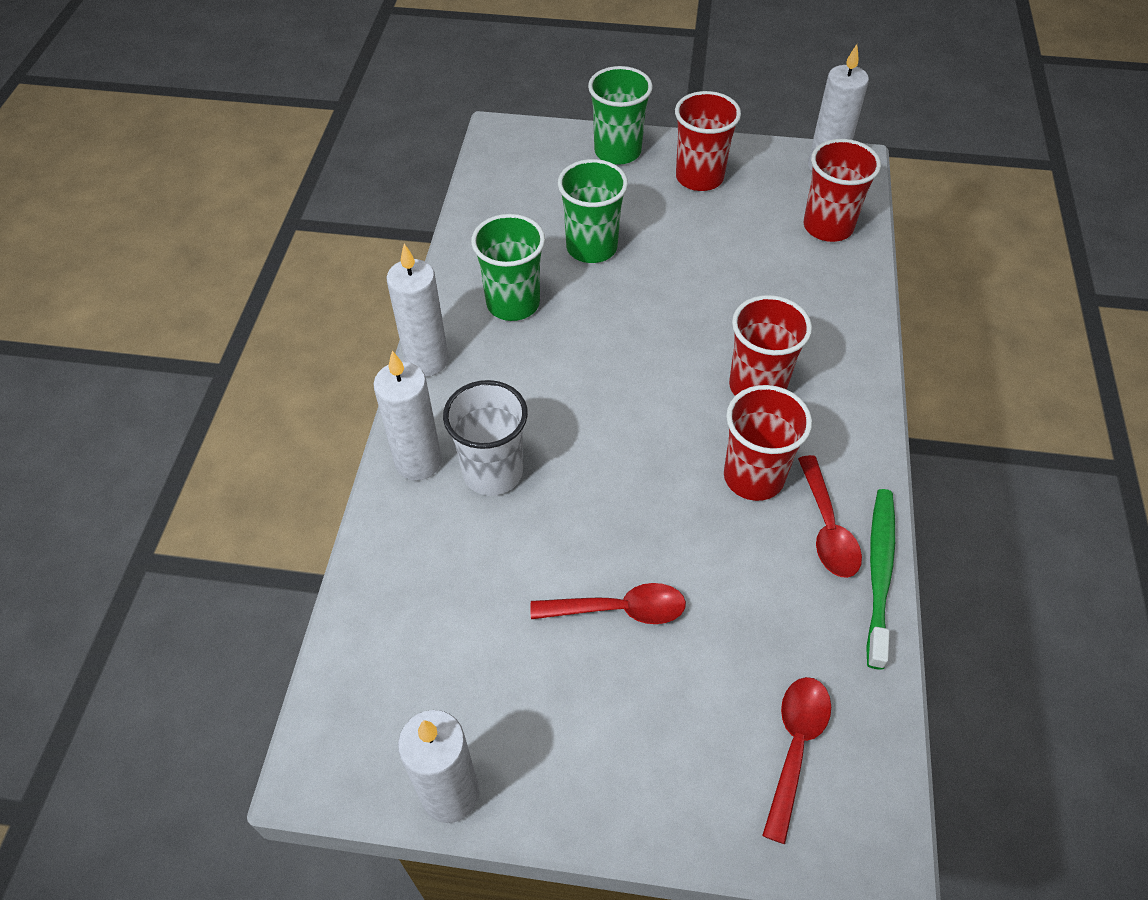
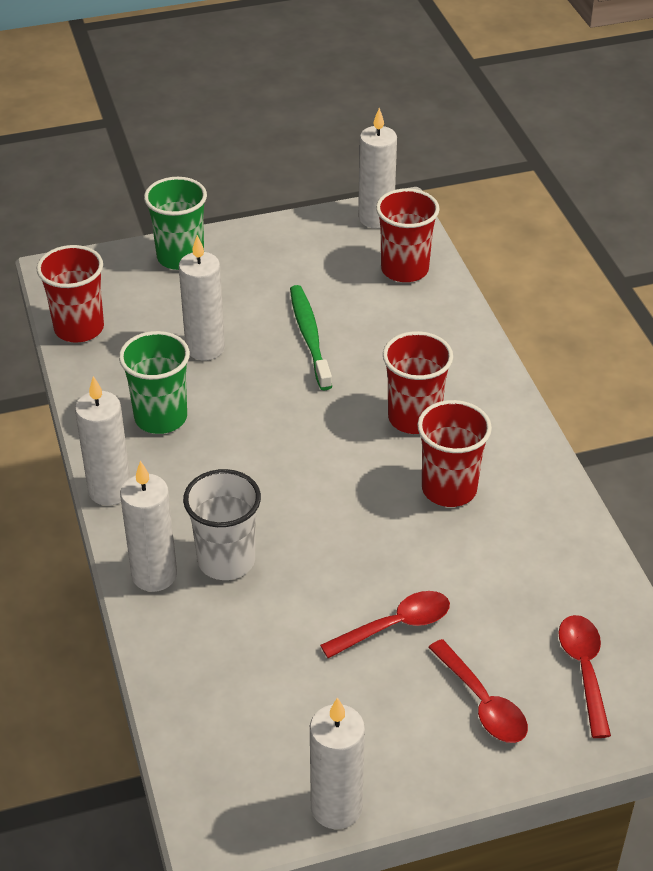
camera: 25 degrees left, 10 degrees down
green cup [558,159,628,263] -> white candle [179,235,225,361]
red cup [675,91,741,191] -> red cup moved to [37,245,104,342]
red spoon [798,455,862,578] -> red spoon moved to [428,639,528,743]
green toothbrush [866,489,895,670] -> green toothbrush moved to [290,285,332,390]

